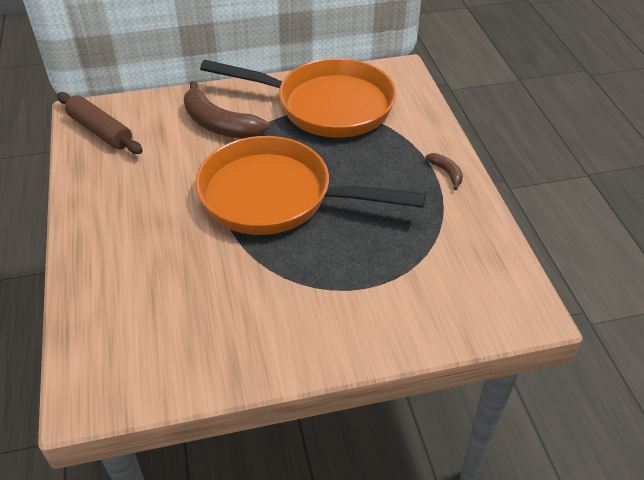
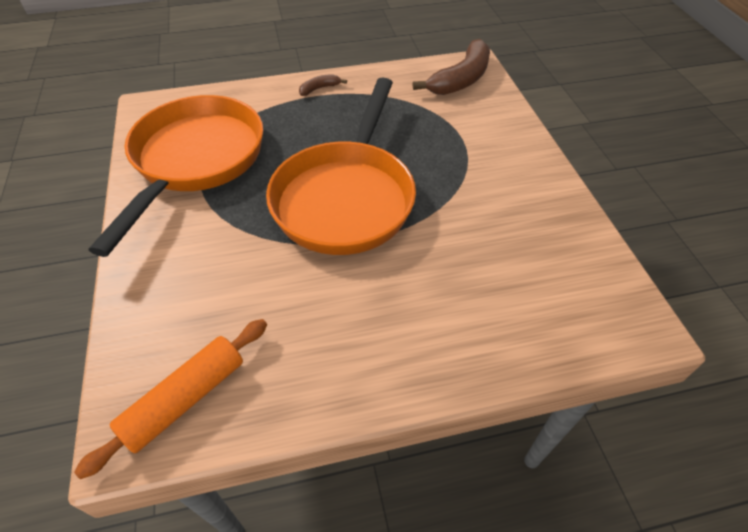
camera: 90 degrees left, 5 degrees up
brown rolling pin [57,92,143,154] -> orange rolling pin [74,319,267,479]
brown banana [184,81,269,139] -> brown banana moved to [413,39,490,95]

